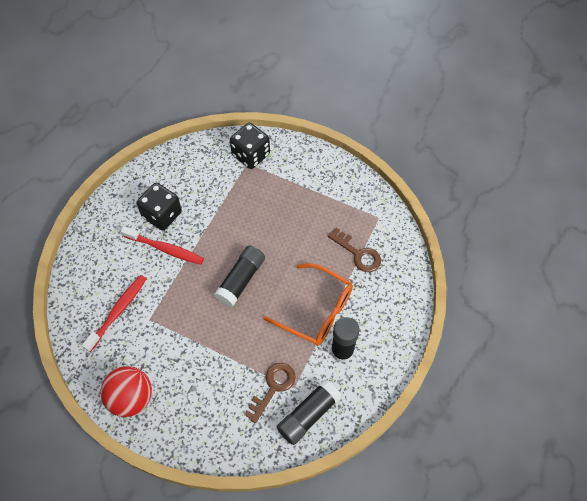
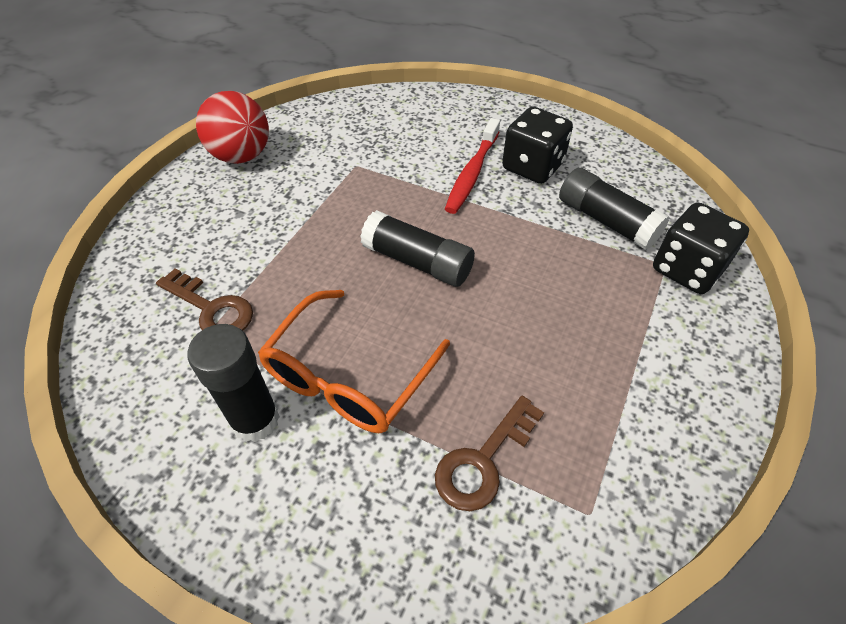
camera: 90 degrees right, 10 degrees down
red toothbrush [82,275,146,352] -> none
black glue stick [277,379,342,445] -> black glue stick moved to [559,168,670,250]

